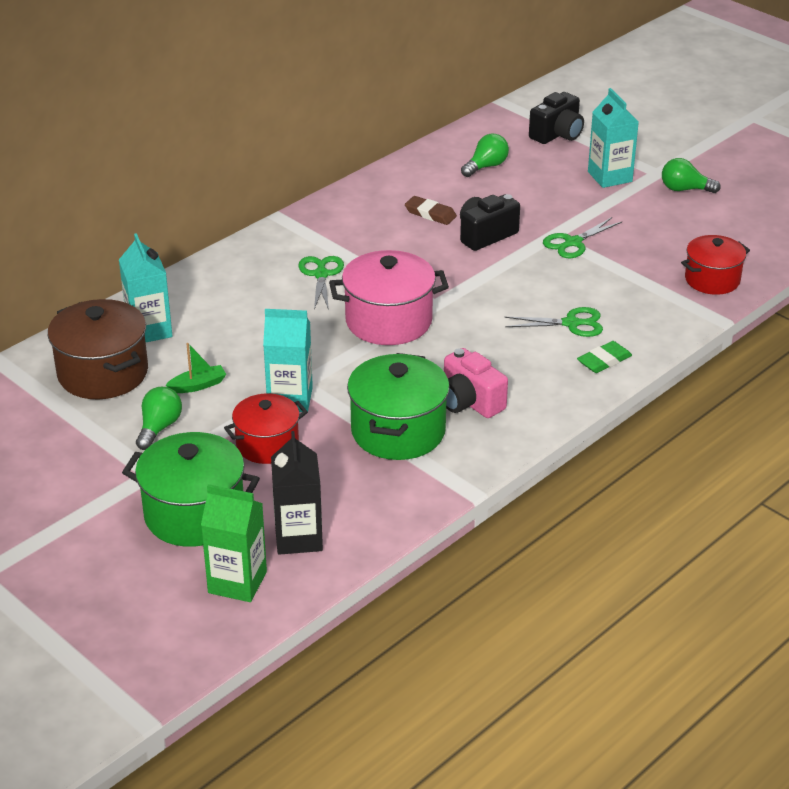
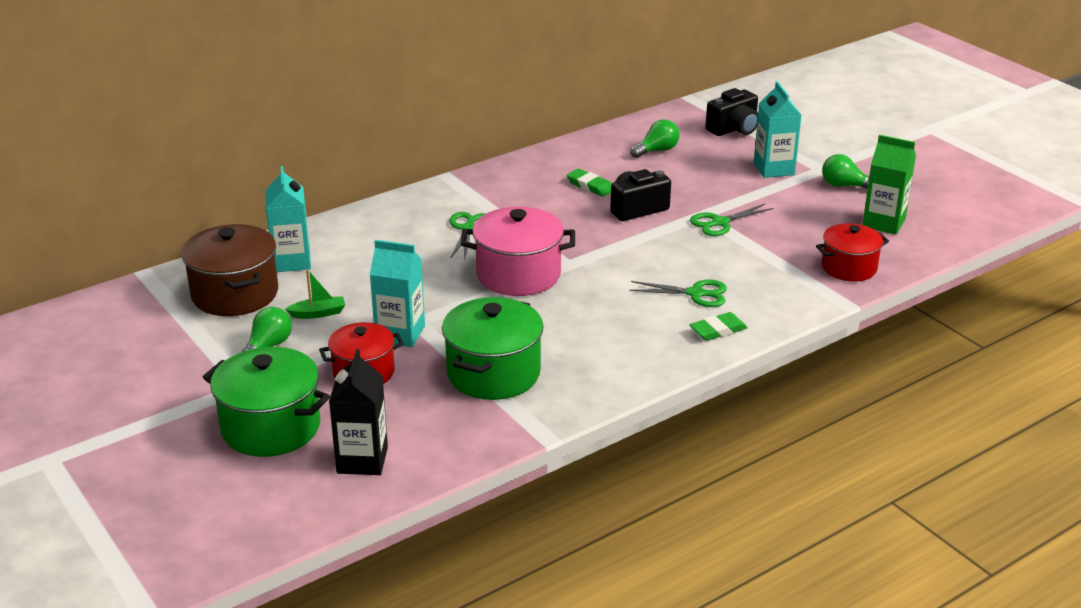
camera: 10 degrees right, 5 degrees down
green carton [201,484,267,602] -> green carton moved to [863,135,916,235]
brown eraser [405,196,457,225] -> green eraser [567,169,612,197]
pink camera [444,348,508,418] -> none

